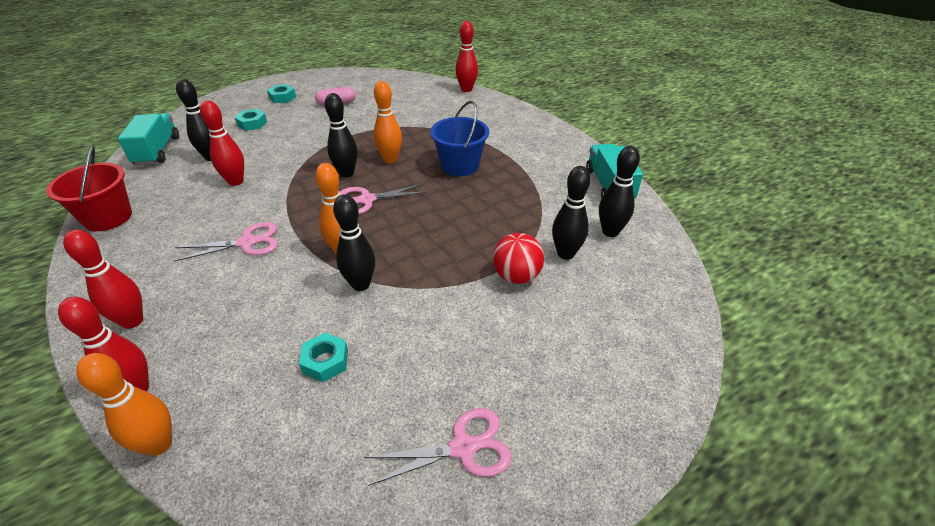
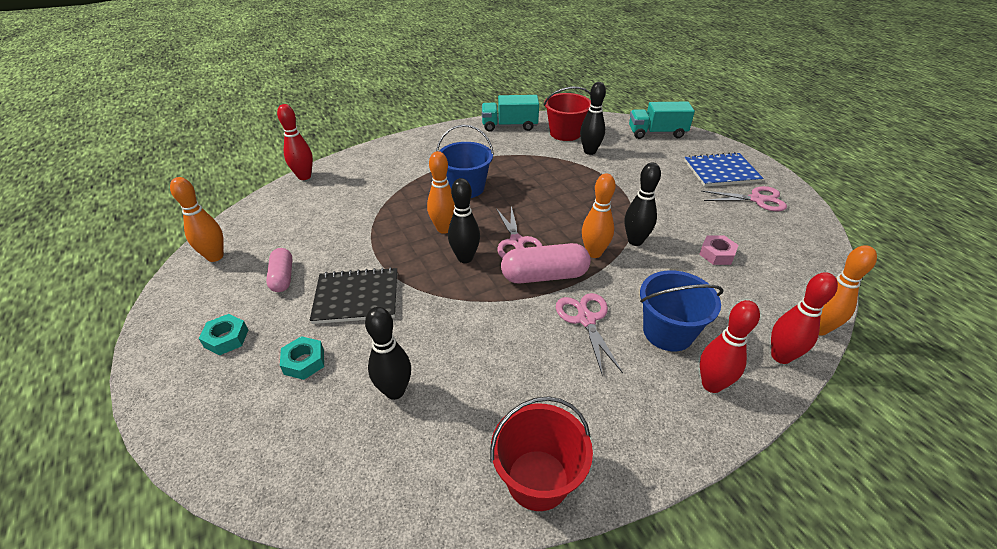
camera: 85 degrees left, 0 degrees up
turquoise truck [118,113,179,165] -> turquoise truck moved to [629,102,695,139]
red bowling pin [200,100,244,186] -> none
turquoise nut [299,332,348,382] -> pink nut [699,235,738,265]
pink scissors [364,408,512,486] -> pink scissors turned 105 degrees clockwise [702,186,787,211]
red ball [493,233,544,284] -> none
black bowling pin [599,146,640,237] -> red bucket [544,87,591,141]
none -> orange bowling pin [170,177,224,262]
none -> black notebook [310,267,397,324]
none -> pink capsule [501,243,591,283]
none -> blue bucket [640,271,724,351]
none -> blue notebook [684,152,763,187]

